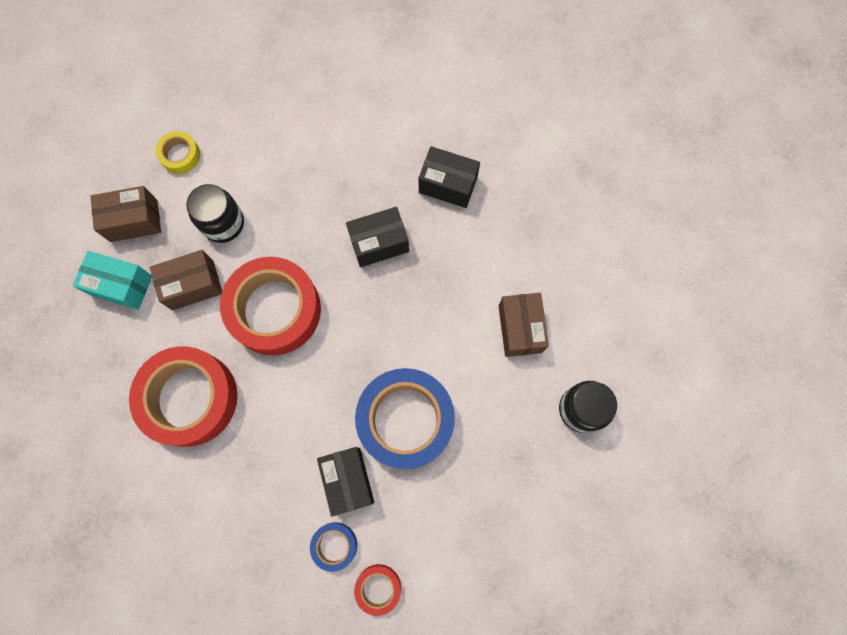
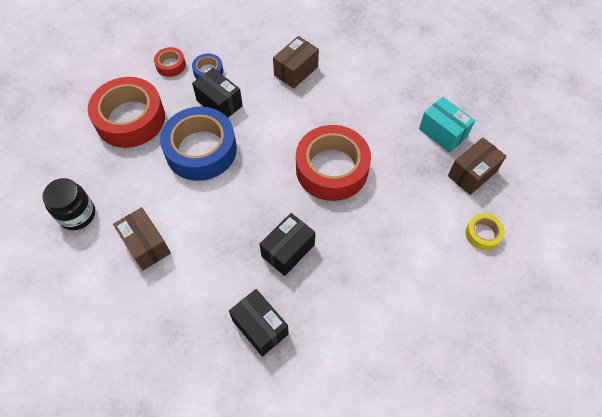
camera: 150 degrees right, 15 degrees down
turquoise box [73,251,152,310] -> turquoise box turned 60 degrees clockwise [419,97,475,153]
red tape [129,346,238,447] -> red tape moved to [88,77,165,148]
brown box [150,250,222,310] -> brown box moved to [273,36,319,89]
black jar [186,184,244,243] -> none
black box [418,146,480,208] -> black box turned 60 degrees clockwise [229,289,289,357]

